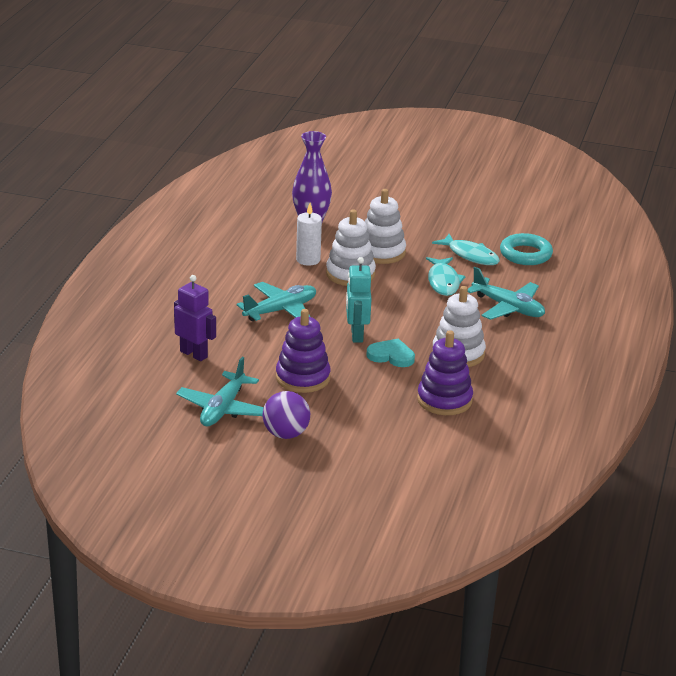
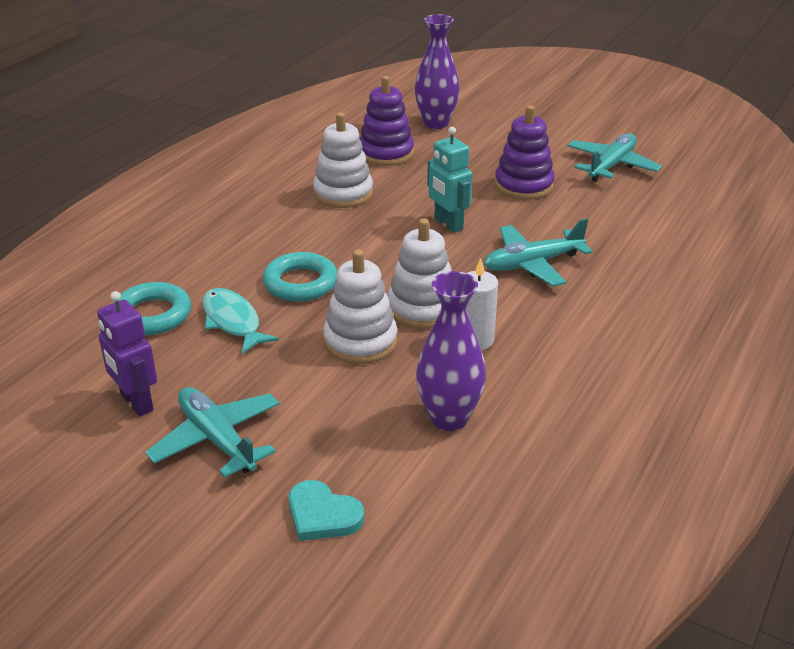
camera: 165 degrees left, 5 degrees up
purple robot [174,275,216,361] -> purple robot moved to [97,291,157,416]
purple ball [263,391,310,439] -> none
turquoise robot [346,257,372,343] -> turquoise robot turned 135 degrees clockwise [427,127,472,233]
turquoise heart [366,339,415,367] -> turquoise heart moved to [288,480,364,541]
turquoise fish [426,257,466,296] -> turquoise ring [263,252,337,302]
turquoise plane [468,267,545,320] -> turquoise plane moved to [145,387,280,478]
none -> purple vase [414,14,460,129]

